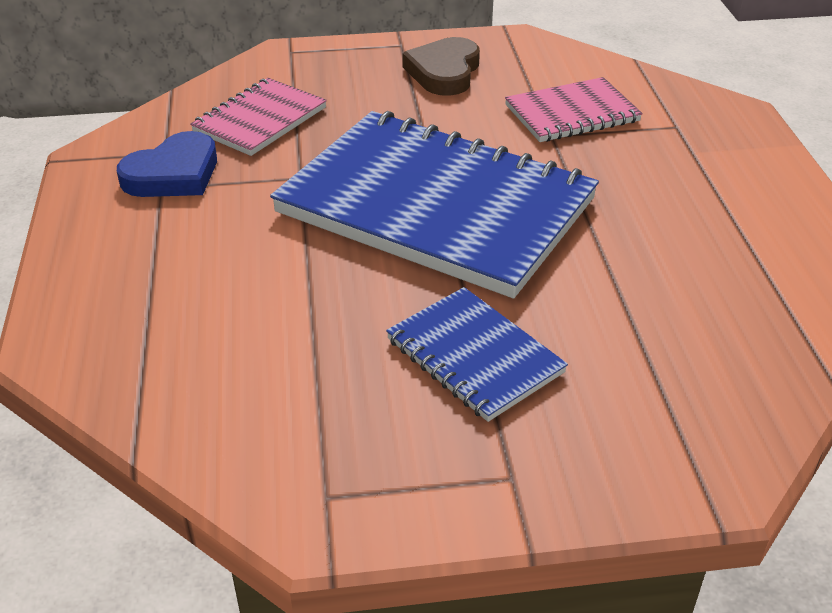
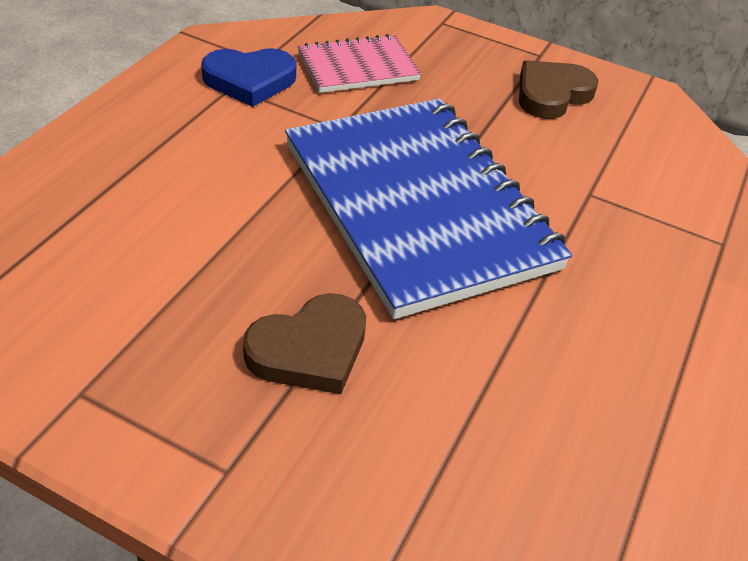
camera: 30 degrees right, 5 degrees up
blue notebook [386,287,568,422] -> brown heart [243,293,366,394]
pink notebook [505,77,643,142] -> none

